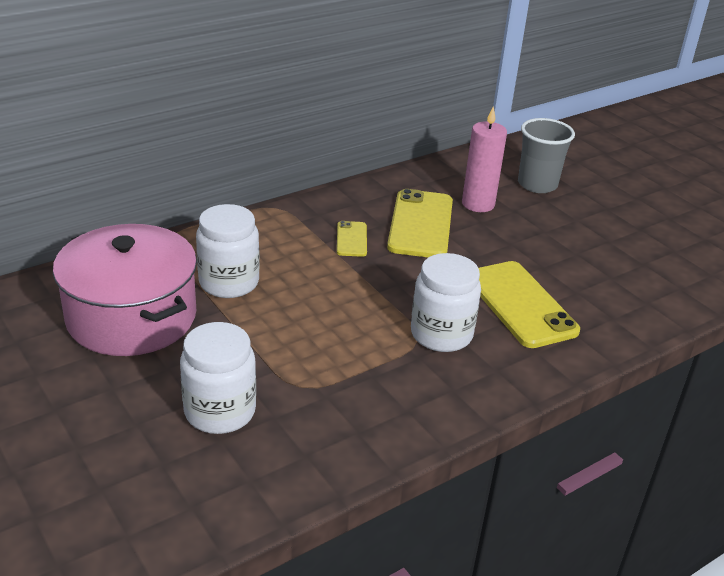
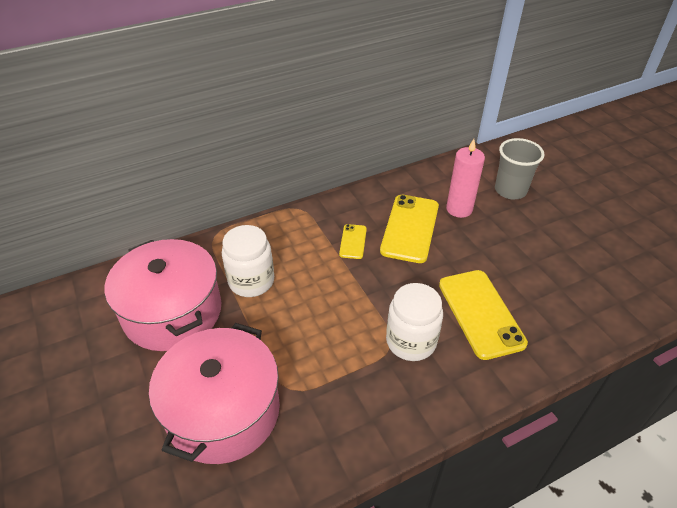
camera: 10 degrees right, 10 degrees up
white jar [180,322,256,434] -> pink pot [149,323,280,464]

